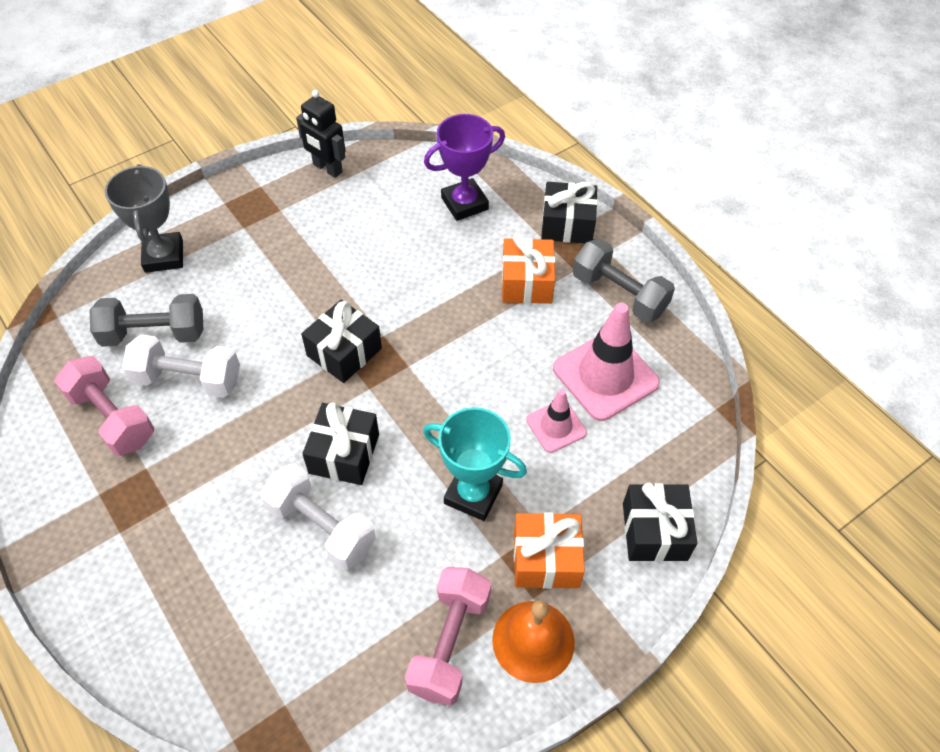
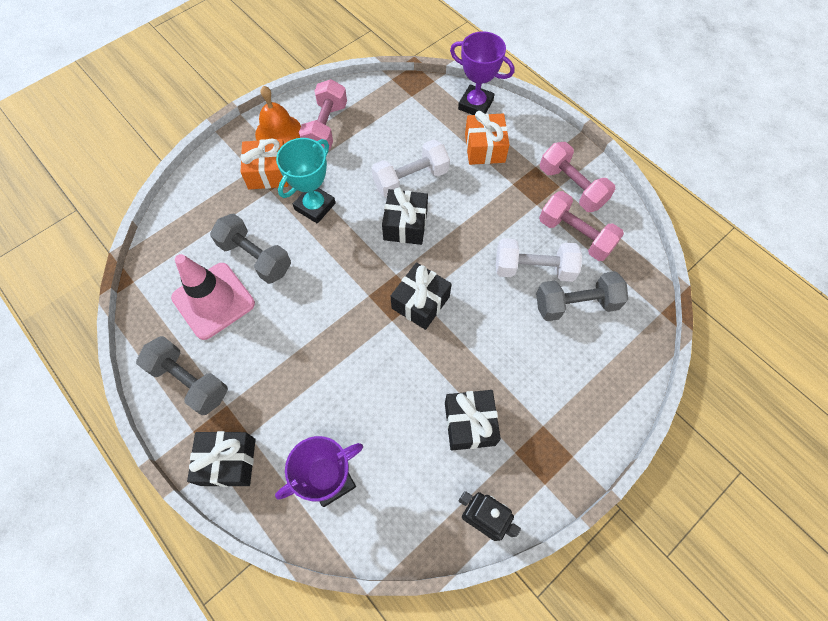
camera: 175 degrees right, 10 degrees up
grey trophy [105,164,183,273] -> none
white dumbbell [260,463,376,570] -> white dumbbell turned 60 degrees counterclockwise [372,139,450,198]
turquoise trophy [423,407,527,521] -> turquoise trophy turned 75 degrees counterclockwise [276,138,335,224]
orange gift [502,234,555,304] -> orange gift moved to [465,111,510,165]
pink traffic cone [526,389,587,453] -> grey dumbbell [210,213,291,284]
black gift [623,483,697,562] -> black gift moved to [445,390,501,450]
none -> purple trophy [450,31,514,115]
none -> pink dumbbell [540,142,615,212]

